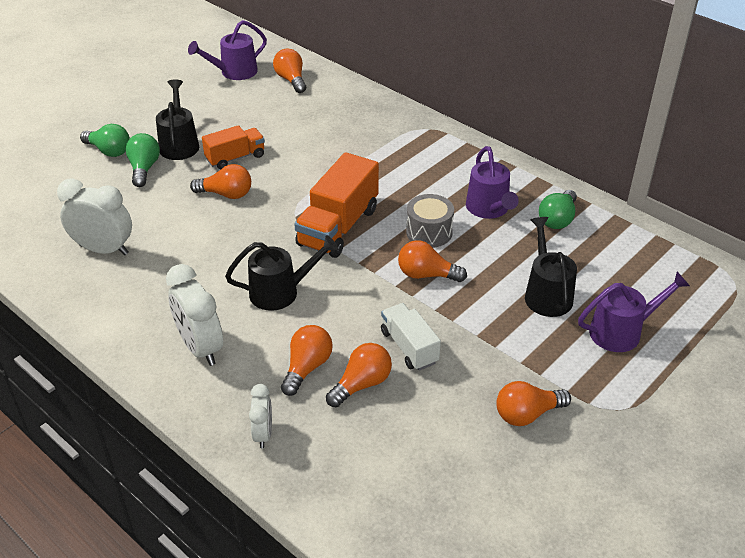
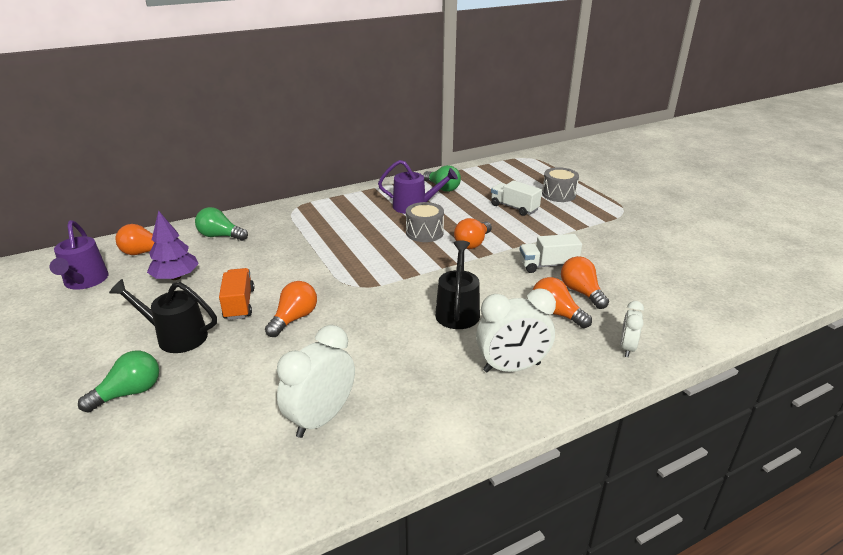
camera: 70 degrees left, 10 degrees down
green light bulb [125,133,160,187] -> green light bulb moved to [195,207,248,241]
white clock [249,384,272,448] -> white clock turned 90 degrees counterclockwise [620,301,644,357]
orange truck [294,152,379,258] -> none
orange light bulb [496,381,571,426] -> none
black watering can [525,217,577,317] -> white truck [491,180,542,216]
purple watering can [578,272,690,352] -> grey drum [542,167,579,202]
none -> purple tree [147,210,199,280]

